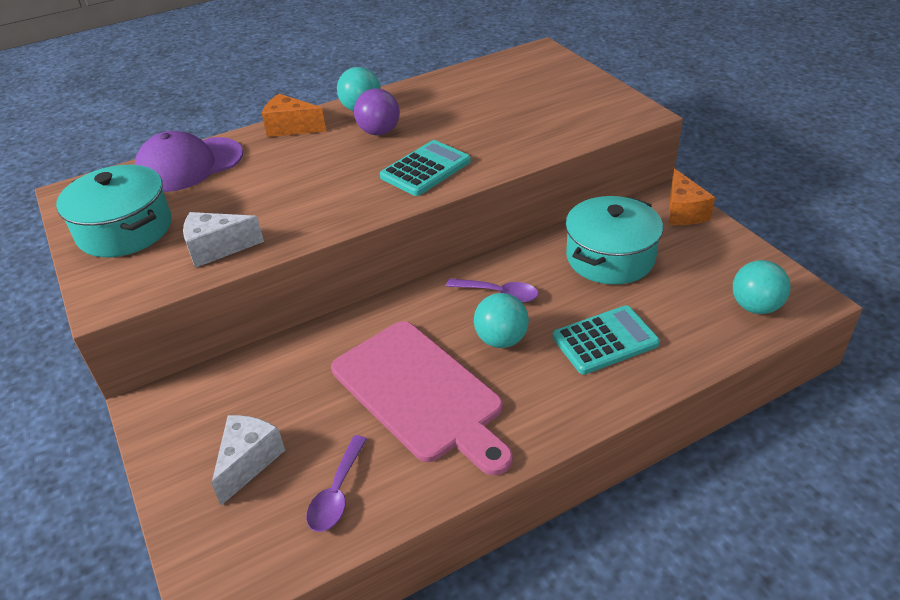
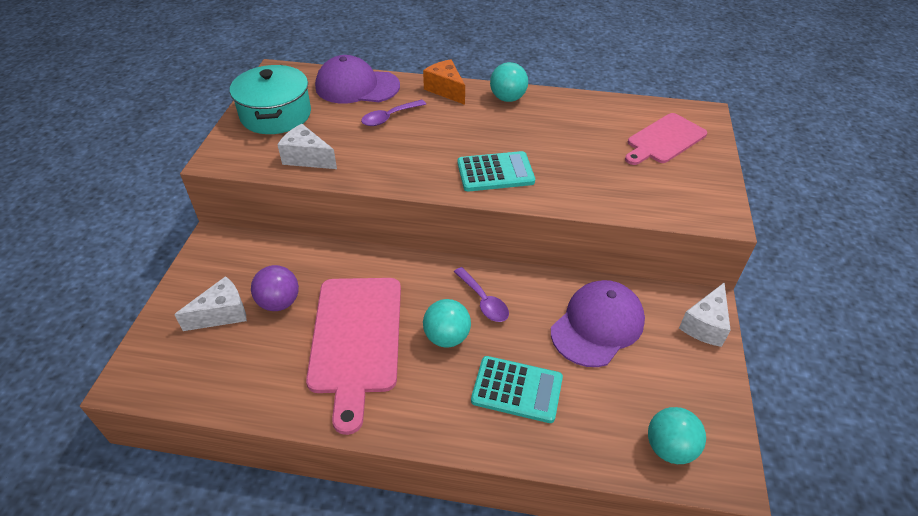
camera: 35 degrees right, 5 degrees up
purple spoon [306,435,367,532] -> purple spoon moved to [361,99,426,126]
purple ball [354,88,400,135] -> purple ball moved to [251,265,299,311]
turquoise pot [565,196,663,285] -> purple cap [551,280,645,367]
orange cheese [669,168,715,225] -> white cheese [679,282,731,347]
none -> pink cutting board [625,113,707,165]

